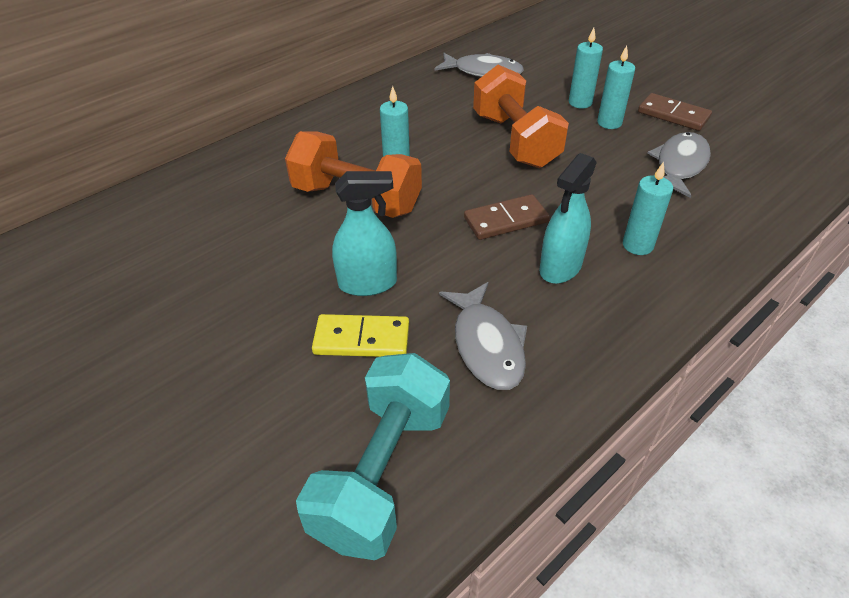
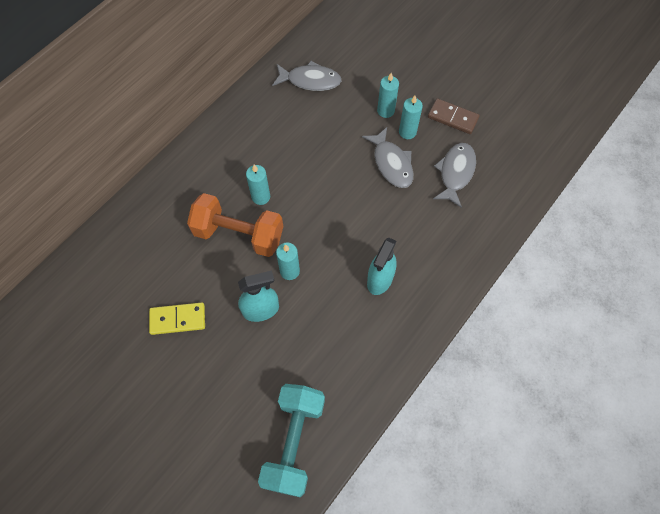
camera: 10 degrees left, 20 degrees up
yellow domino [312,314,409,357] -> yellow domino moved to [149,302,205,335]
grey fish [439,282,527,390] -> grey fish moved to [362,127,413,188]
brown domino [464,194,550,240] -> none
orange dumbbell [473,65,569,168] -> none
turquoise candle [623,162,673,255] -> turquoise candle moved to [276,242,300,280]

